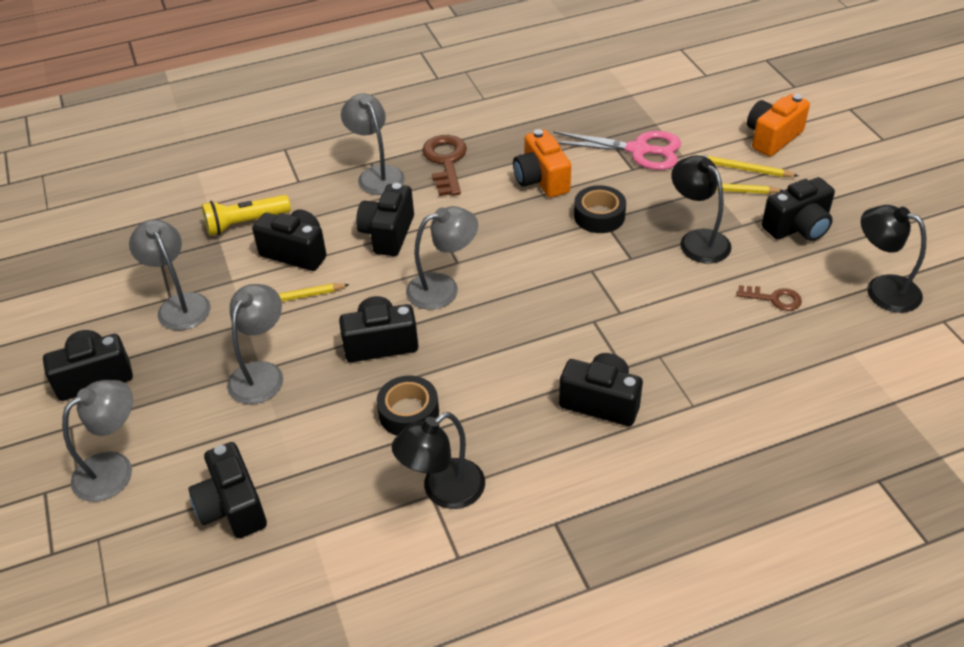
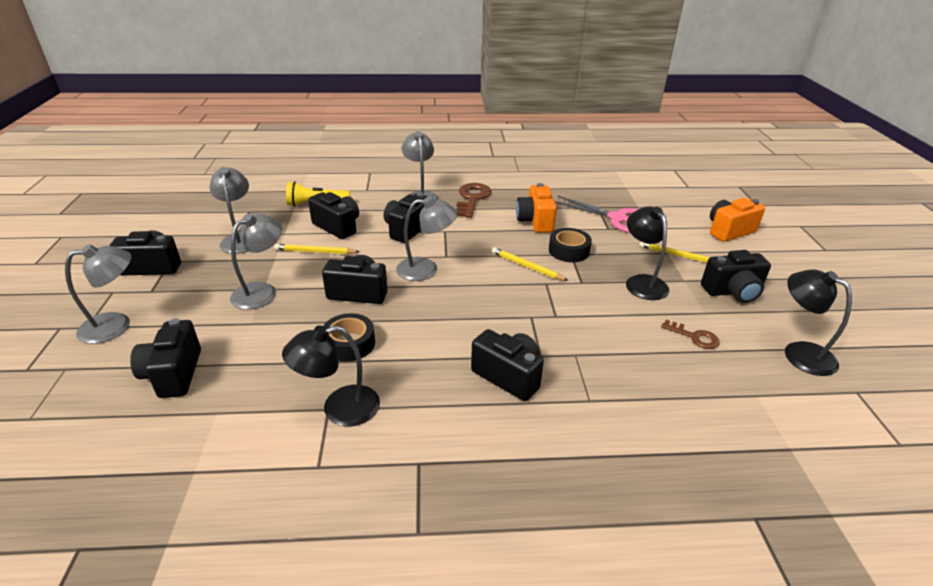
camera: 15 degrees right, 10 degrees down
yellow pencil [697,154,798,177] -> yellow pencil moved to [492,247,569,281]

